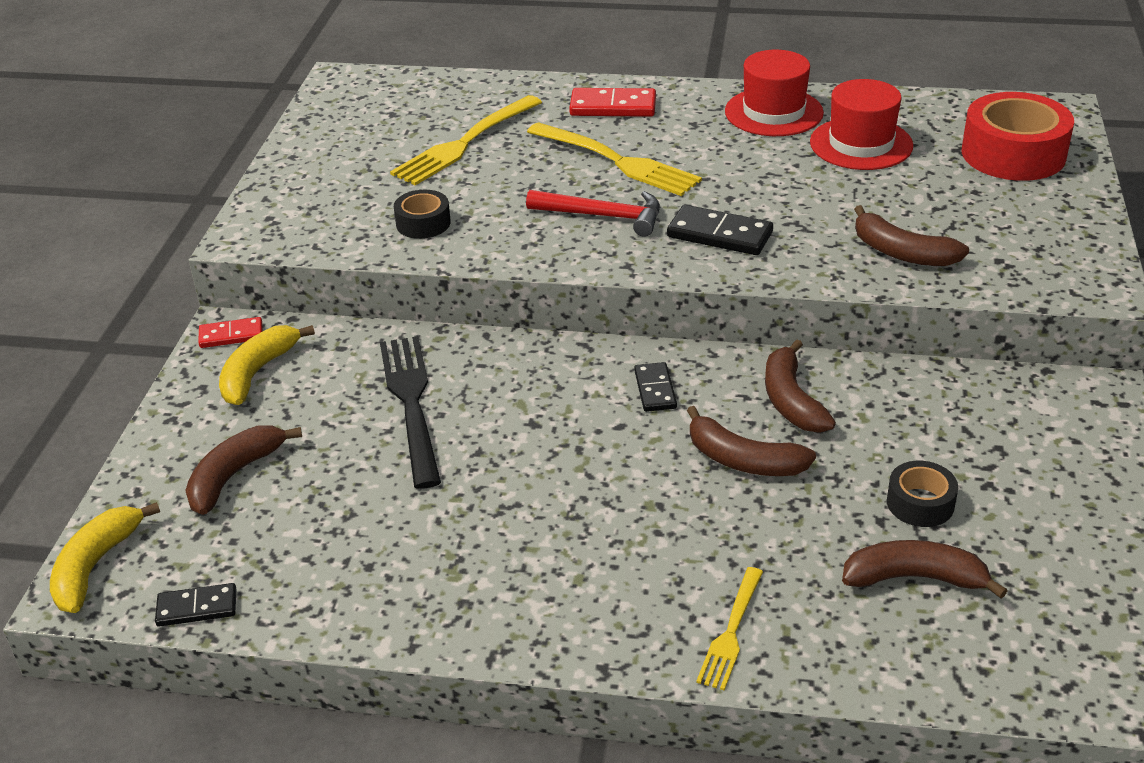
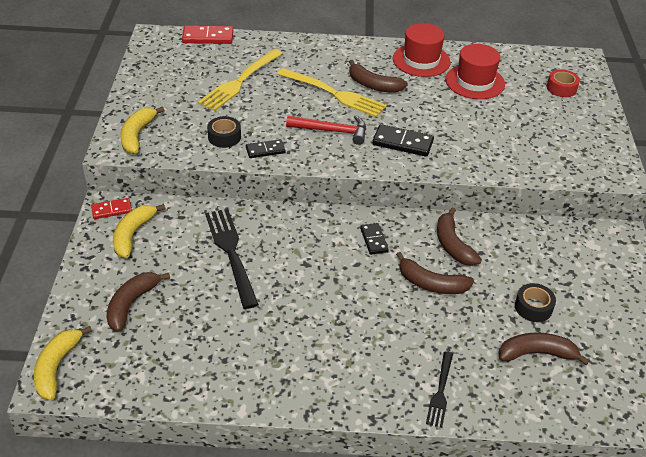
camera: 10 degrees left, 5 degrees up
black domino [155,583,236,627] -> black domino moved to [246,139,286,158]
red domino [569,88,656,117] -> red domino moved to [182,26,233,44]
yellow fork [696,567,763,690] -> black fork [426,351,453,428]
brown banana [854,205,969,266] -> brown banana moved to [349,60,408,93]
red tape [961,92,1074,181] -> red tape [547,69,580,97], size x0.51
none -> yellow banana [120,107,165,154]

